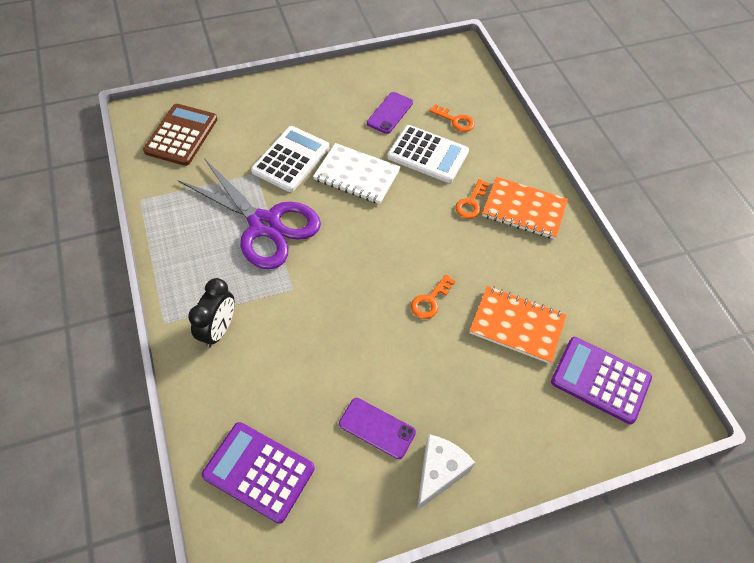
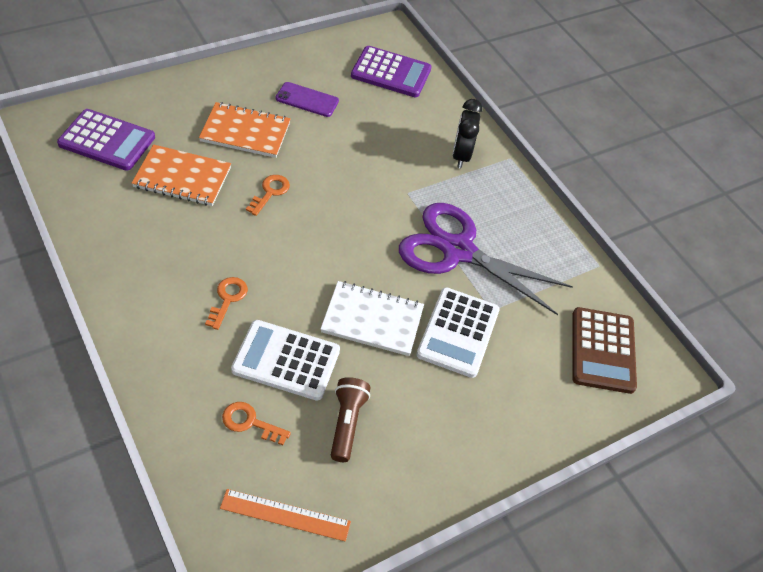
camera: 165 degrees right, 5 degrees down
purple phone [367,92,413,134] -> brown flashlight [331,377,371,462]
white cheese [417,434,475,511] -> none
orange notebook [482,177,568,239] -> orange notebook moved to [199,102,291,158]
none -> orange ruler [220,489,351,542]

